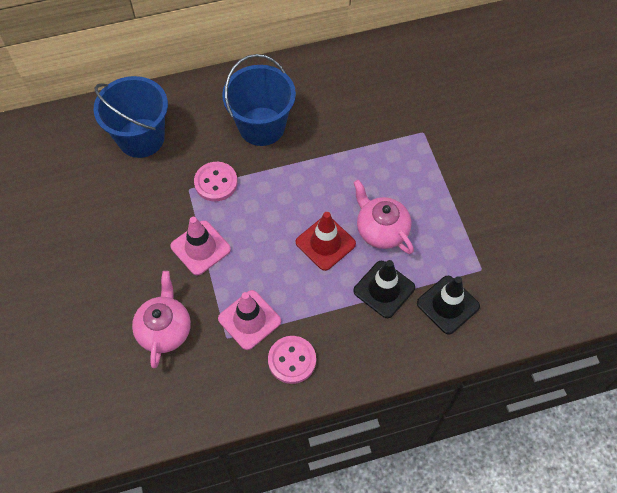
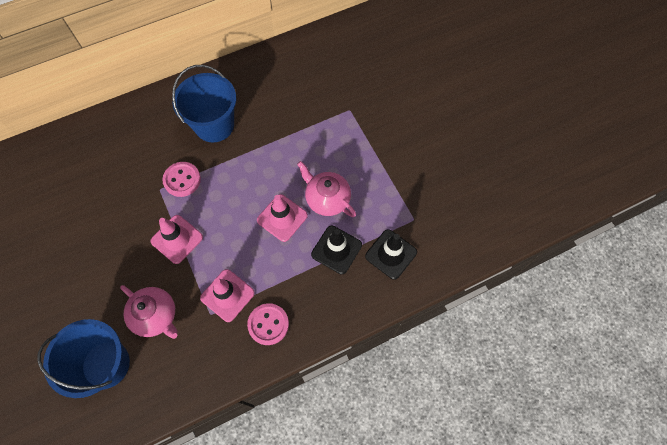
camera: 10 degrees left, 5 degrees up
blue bucket [94,76,168,158] -> blue bucket moved to [37,319,130,398]
pink teapot [132,271,191,368] -> pink teapot turned 135 degrees clockwise [120,285,178,339]
red traffic cone [296,212,356,271] -> pink traffic cone [257,194,308,242]

